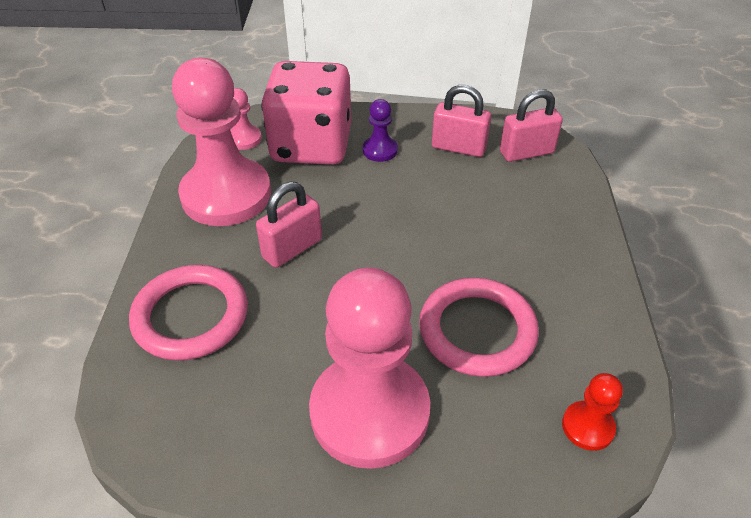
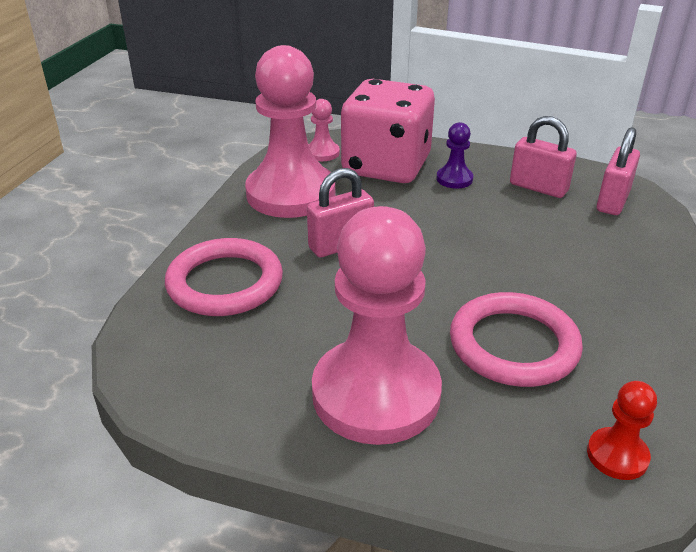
camera: 15 degrees right, 10 degrees down
pink padlock [500,89,563,162] -> pink padlock turned 60 degrees counterclockwise [597,127,640,215]

